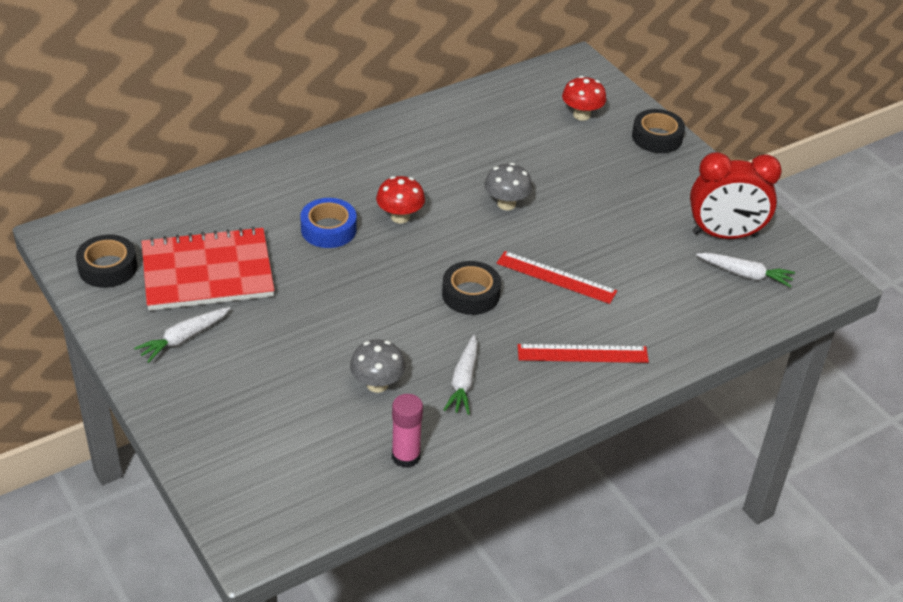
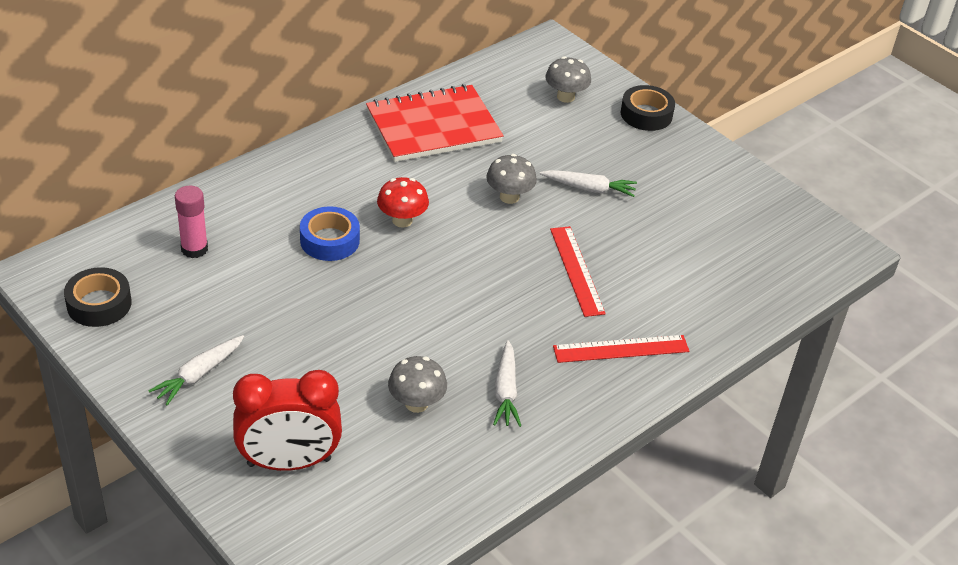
camera: 10 degrees left, 0 degrees up
red notebook [141,227,275,311] -> red notebook moved to [366,84,504,162]
pink glue stick [392,394,423,468] -> pink glue stick moved to [175,186,208,258]
black tape [442,261,501,315] -> none
red ruler [496,251,617,304] -> red ruler turned 60 degrees clockwise [550,226,606,317]
red mushroom [562,76,606,121] -> grey mushroom [545,56,591,103]
red clock [690,152,782,239] -> red clock moved to [233,370,342,471]
white carrot [696,253,795,288] -> white carrot moved to [540,170,637,197]

